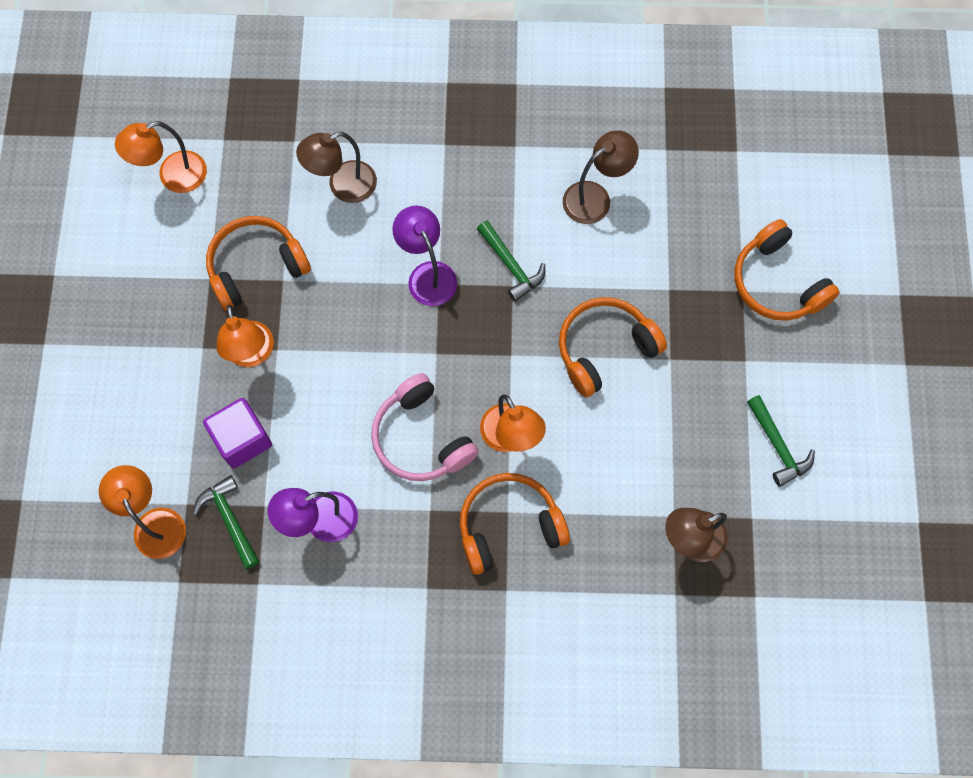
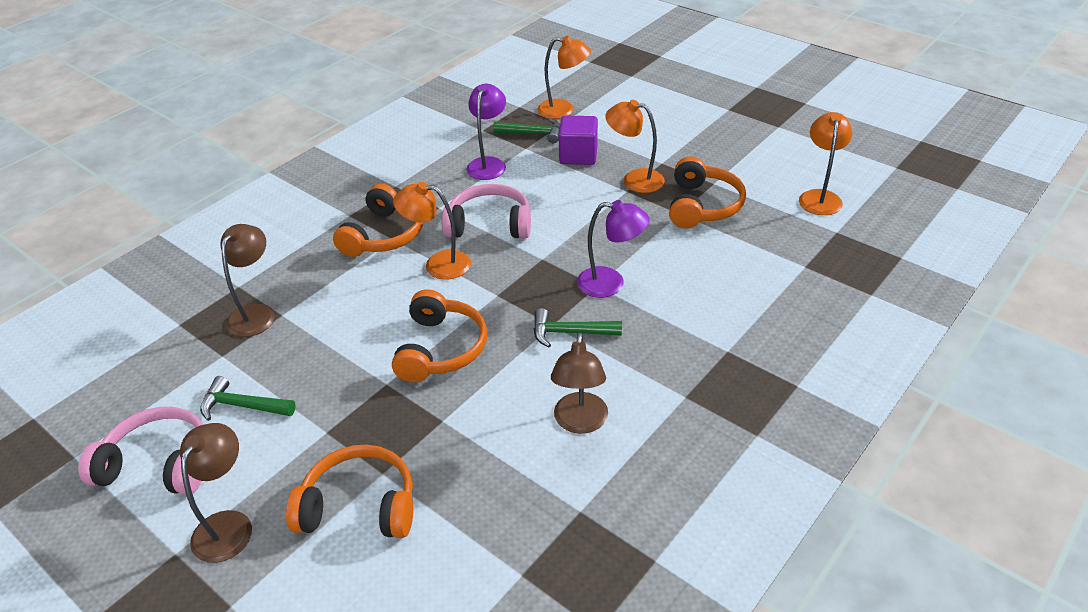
camera: 130 degrees right, 30 degrees down
brown lamp [296,132,377,203] -> brown lamp moved to [180,423,252,563]
none -> pink headphones [78,407,204,495]

